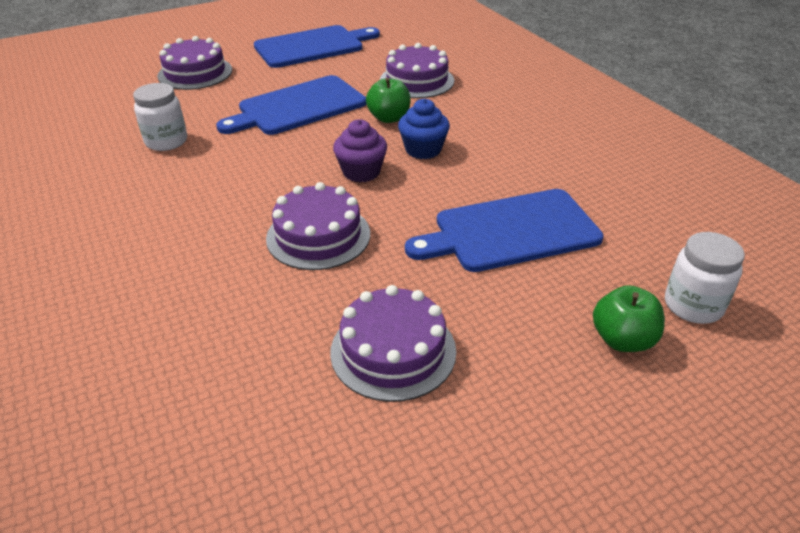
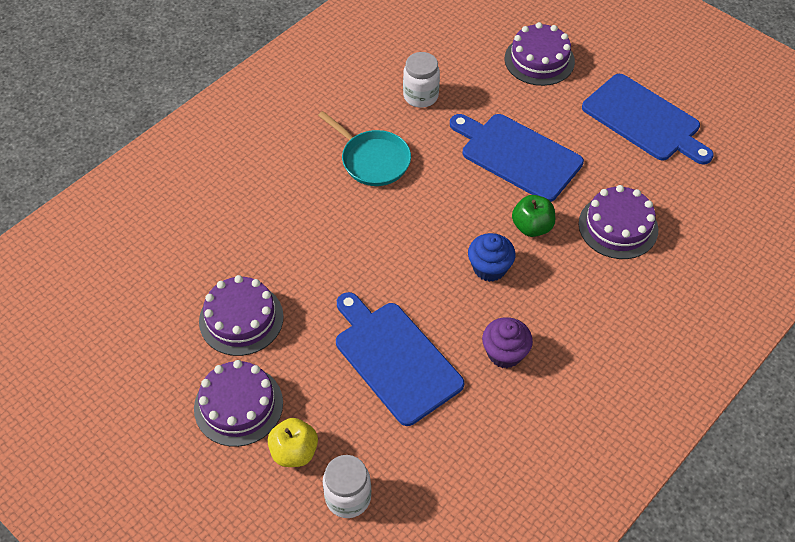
camera: 70 degrees right, 15 degrees up
purple cake [266,182,370,270] -> purple cake moved to [194,360,283,447]
purple cupcake [333,119,387,182] -> purple cupcake moved to [482,317,533,368]
green apple [593,285,665,352] -> yellow apple [268,418,318,467]
none -> turquoise pan [318,111,411,186]

